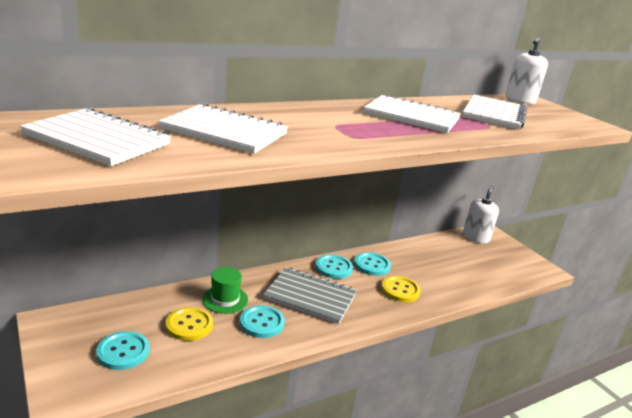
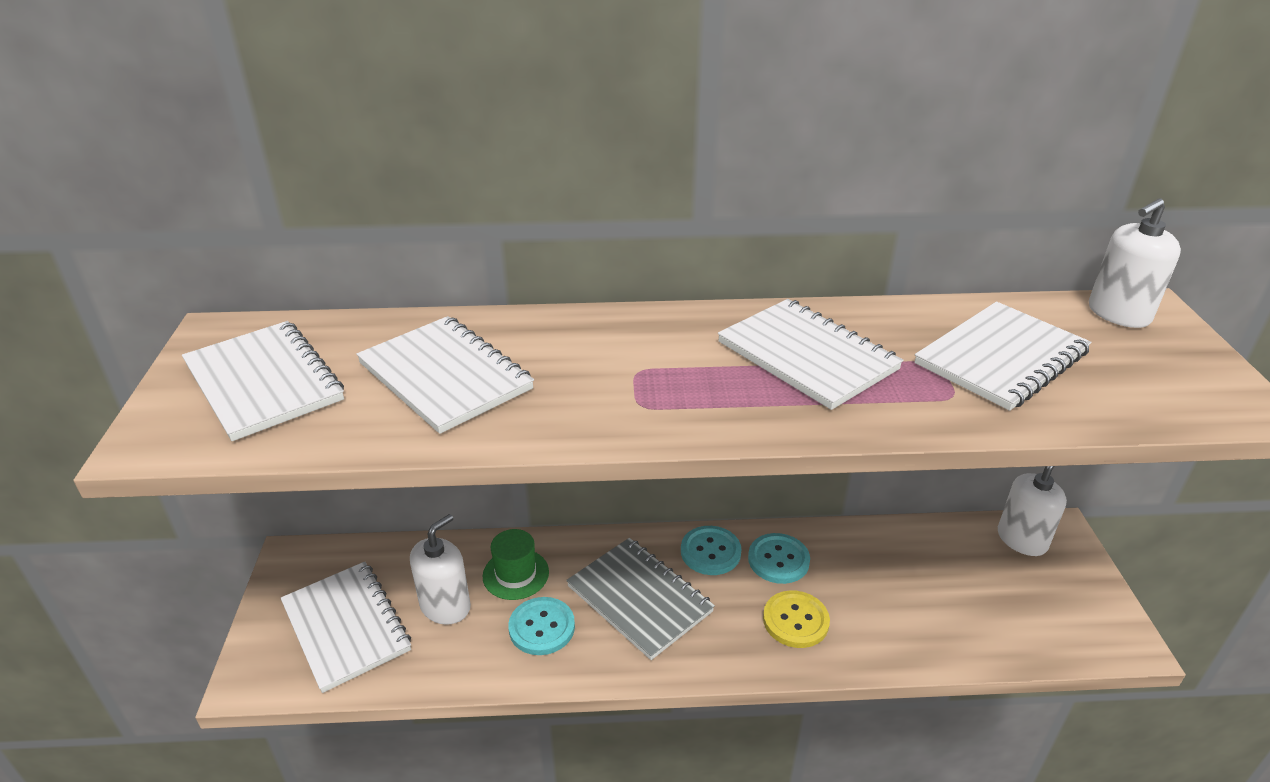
camera: 30 degrees right, 10 degrees up
turquoise button [96,331,149,370] -> white notebook [281,562,411,693]
yellow button [166,307,213,341] -> white soap dispenser [410,514,471,625]

